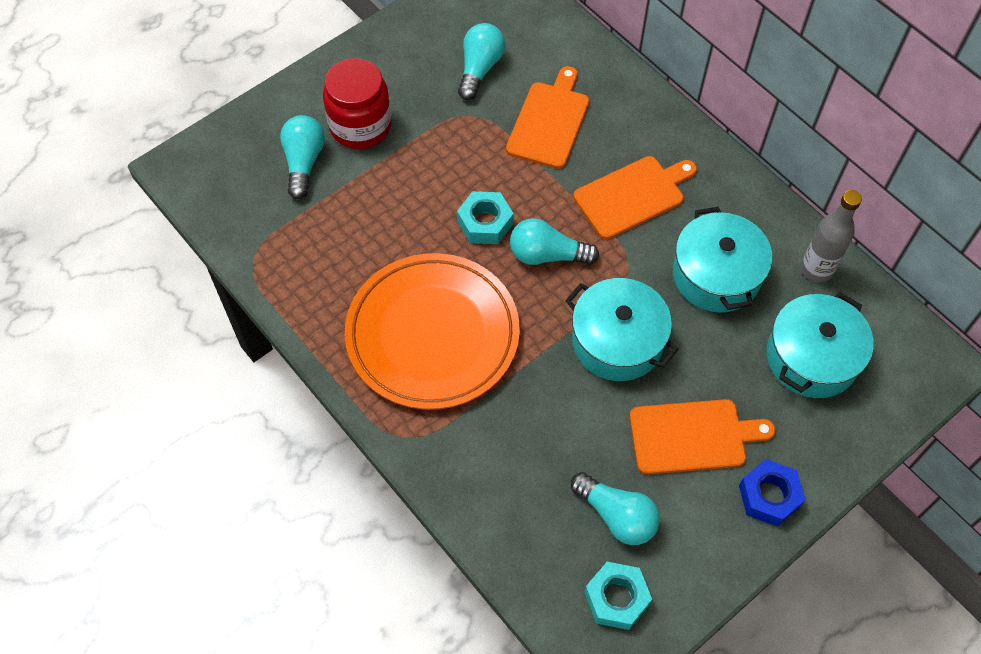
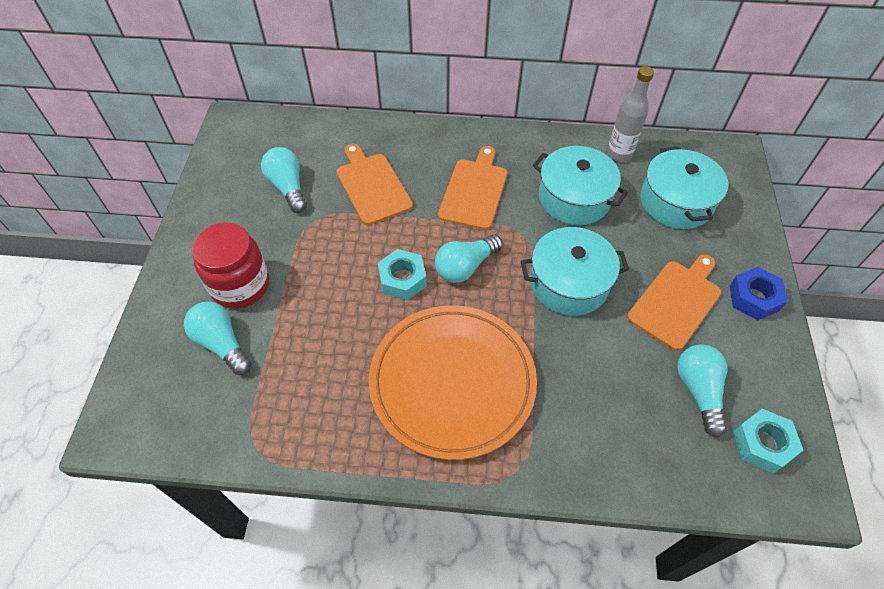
camera: 45 degrees left, 5 degrees down
turquoise light bulb [571,472,660,545] -> turquoise light bulb turned 90 degrees counterclockwise [677,344,727,437]

